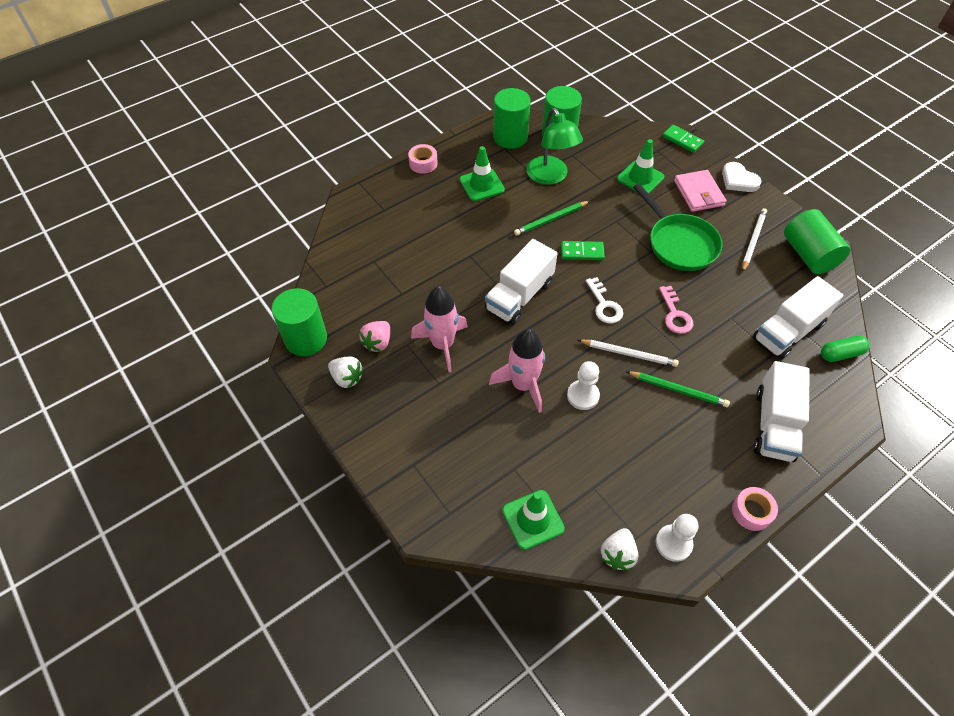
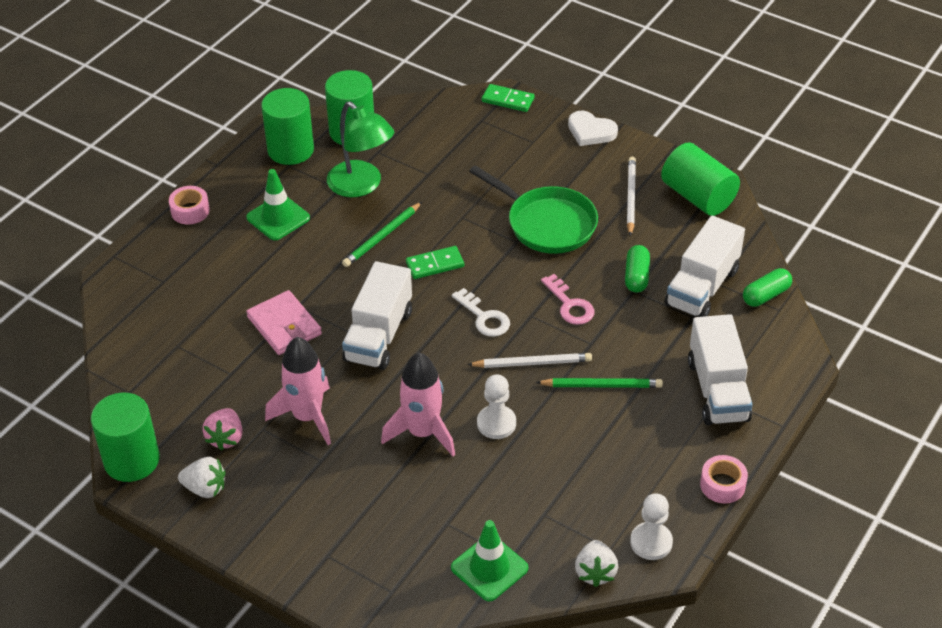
camera: 20 degrees left, 10 degrees down
green traffic cone [617,139,664,194] -> none
pink wallet [674,170,726,212] -> pink wallet moved to [246,290,322,355]
none -> green capsule [625,245,650,293]

